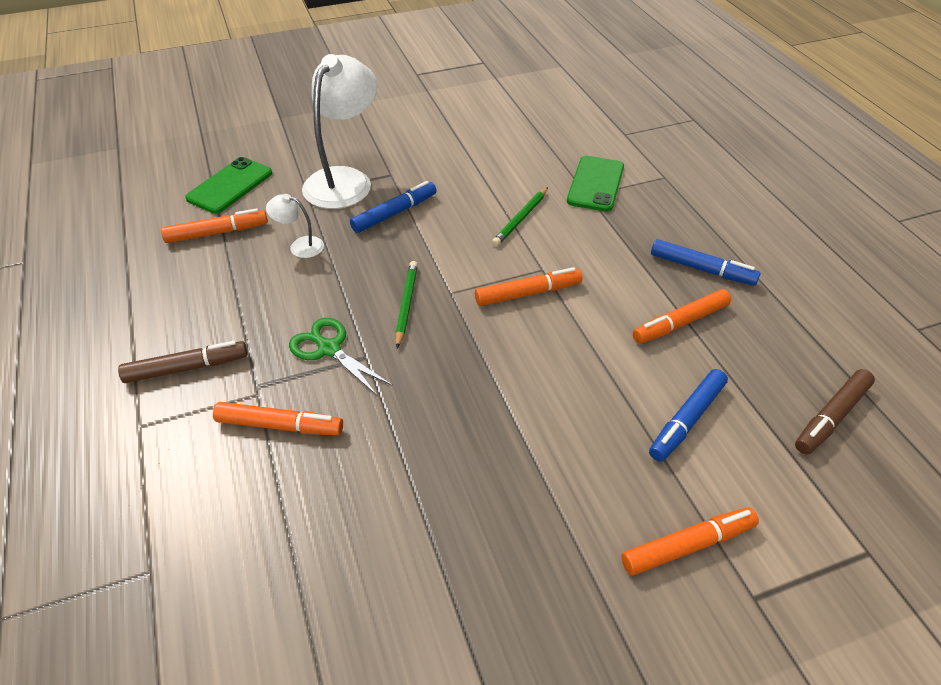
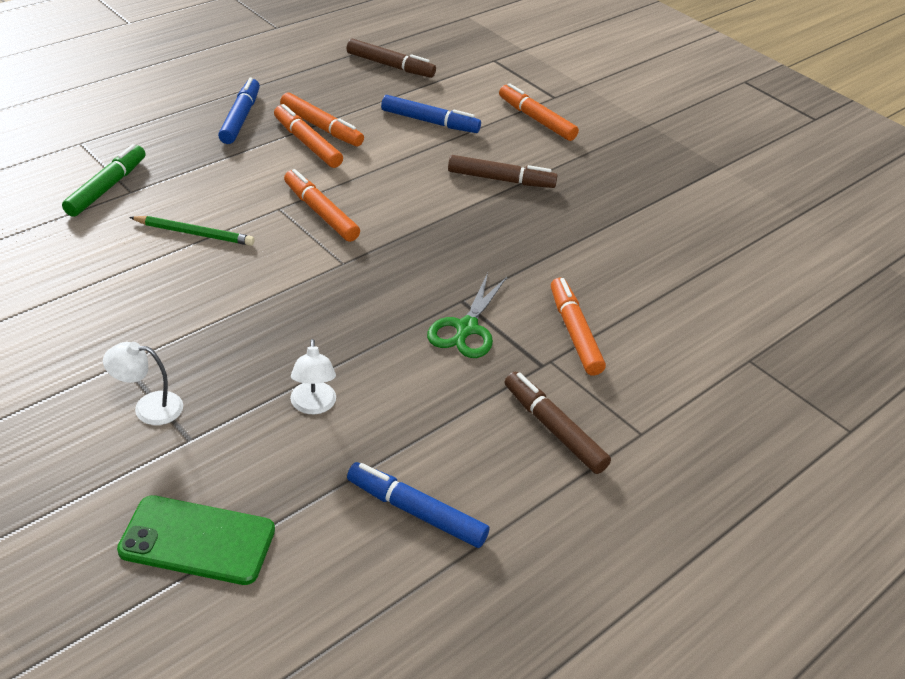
camera: 115 degrees left, 5 degrees down
orange marker [161,208,268,243] -> orange marker moved to [274,104,343,168]
white lamp [302,54,377,209] -> white lamp [103,342,183,425], size x0.45
blue marker [350,181,437,233] -> blue marker moved to [347,462,489,548]
green pencil [395,261,418,348] -> none
green phone [567,156,624,212] -> green marker [62,144,146,217]
none -> brown marker [448,155,558,188]

